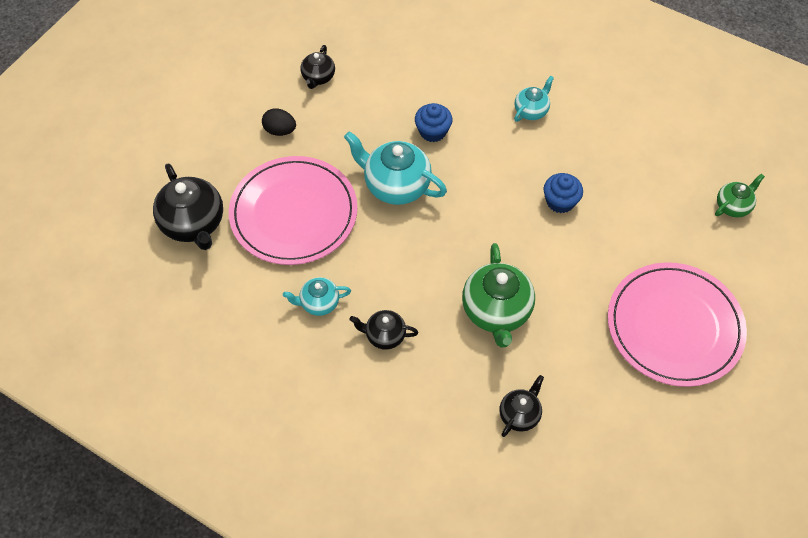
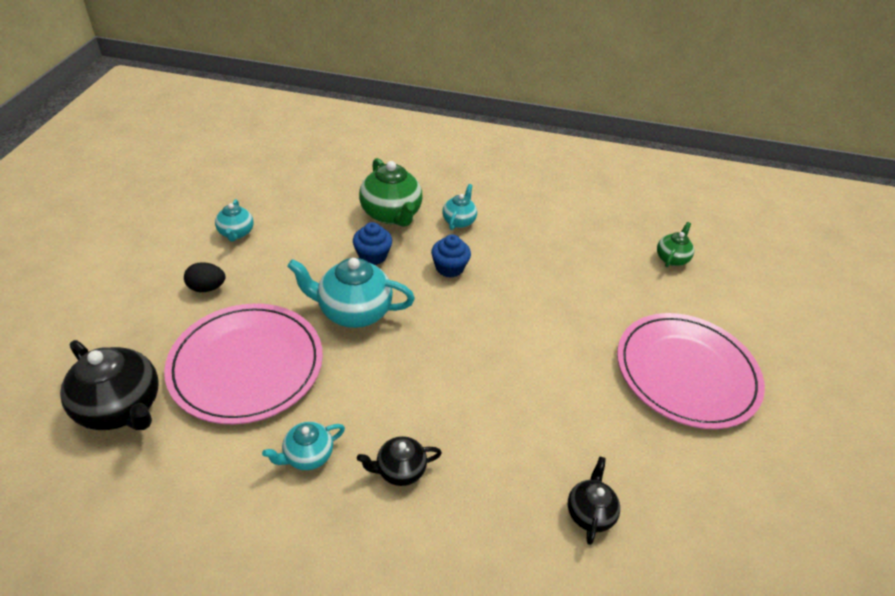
camera: 25 degrees left, 15 degrees down
black teapot [300,45,335,89] -> turquoise teapot [215,199,254,242]
green teapot [462,243,535,347] -> green teapot moved to [359,158,423,227]
blue cupcake [544,173,583,213] -> blue cupcake moved to [431,234,471,278]

